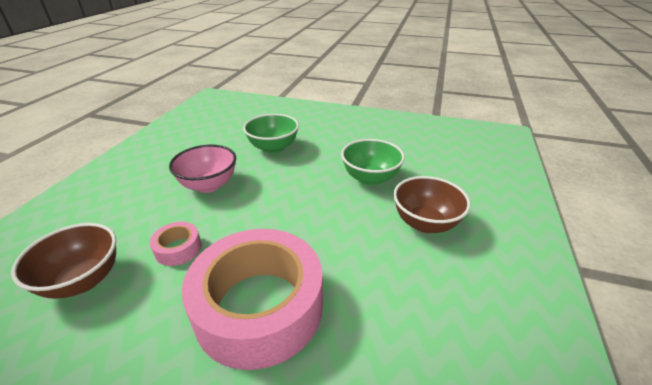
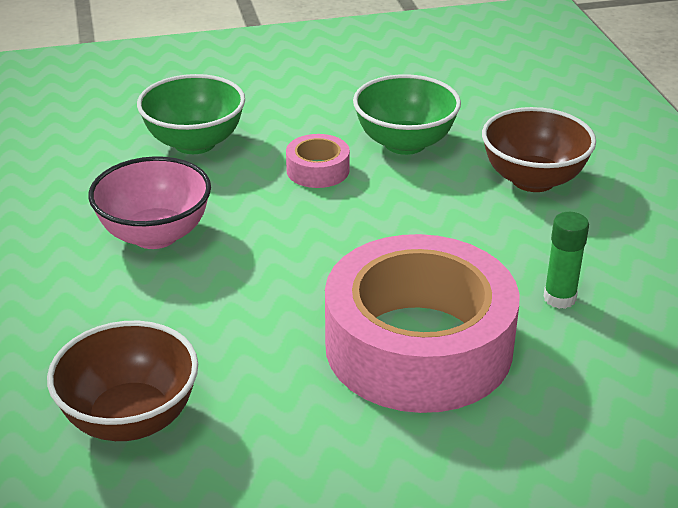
camera: 30 degrees left, 0 degrees up
pink tape [150,222,202,266] -> pink tape moved to [286,134,350,188]
none -> green glue stick [543,212,589,309]

